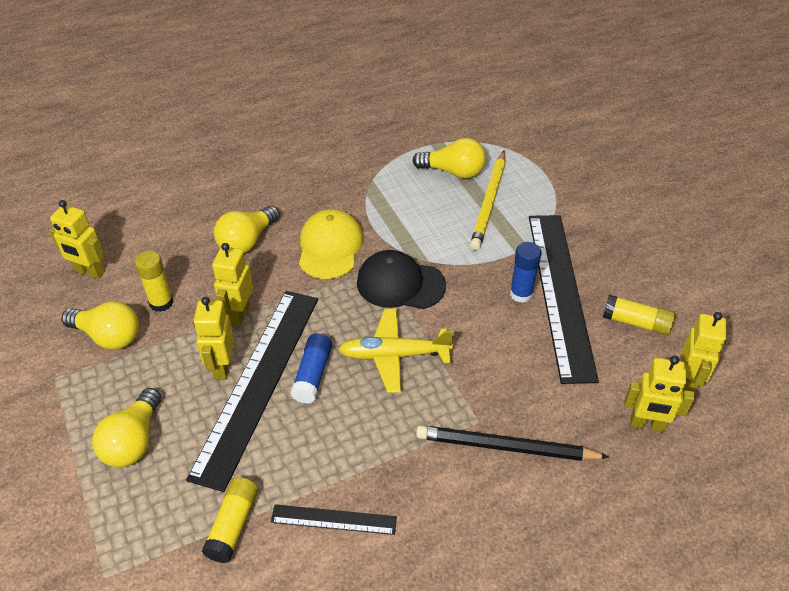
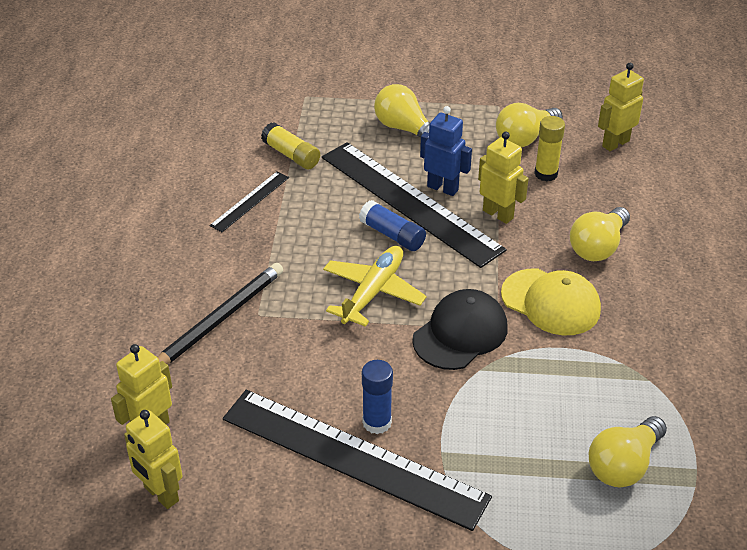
camera: 120 degrees right, 5 degrees down
yellow robot [194,297,234,380] -> blue robot [420,106,472,196]
yellow light bulb [214,205,280,253] -> yellow light bulb turned 120 degrees counterclockwise [570,207,630,261]
yellow pencil [470,151,505,250] -> none
yellow glue stick [603,295,675,335] -> none

